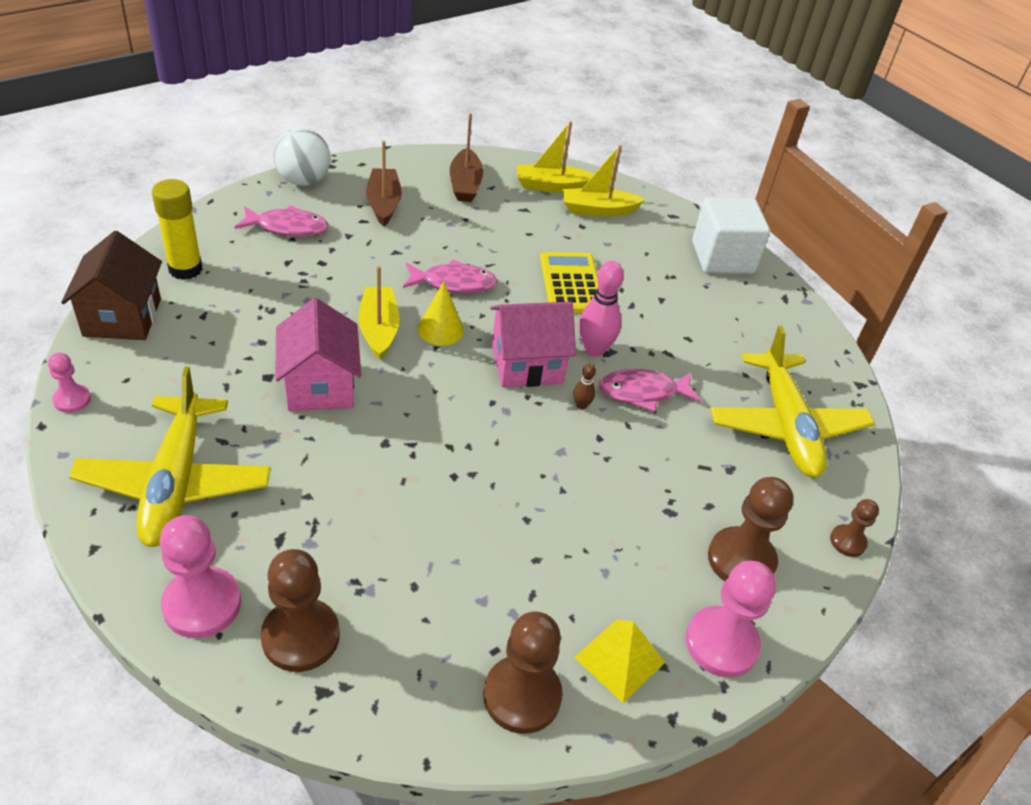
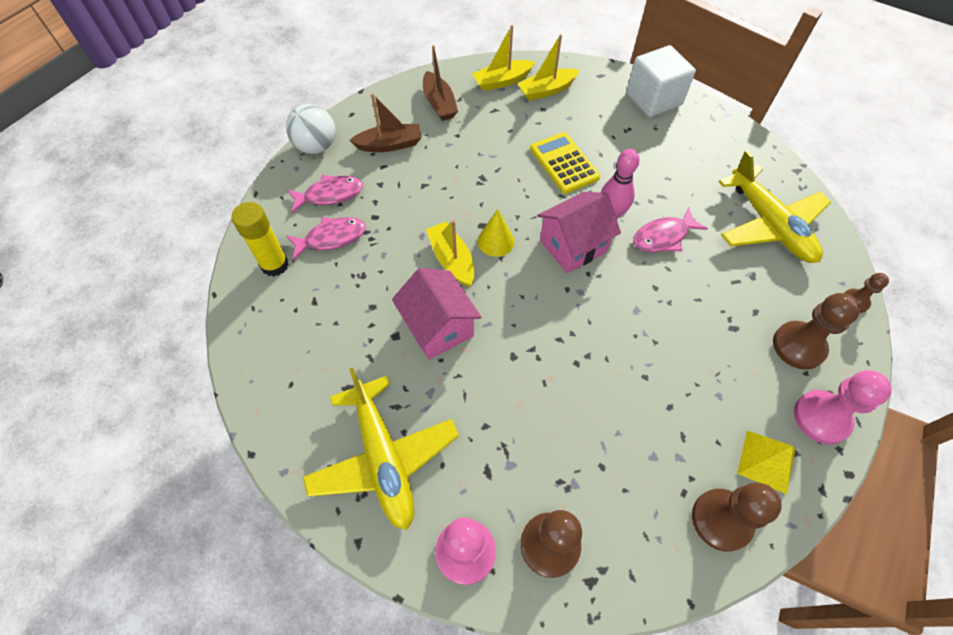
camera: 15 degrees left, 15 degrees up
pink pawn [48,353,91,413] -> none
brown house [61,231,162,340] -> none
brown boat [366,141,402,227] -> brown boat turned 105 degrees clockwise [349,93,422,152]
pink fish [403,259,497,293] -> pink fish moved to [286,217,366,260]
brown bowling pin [573,363,596,409] -> none

